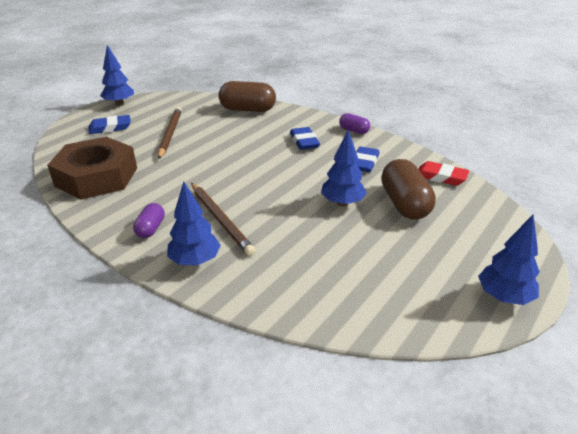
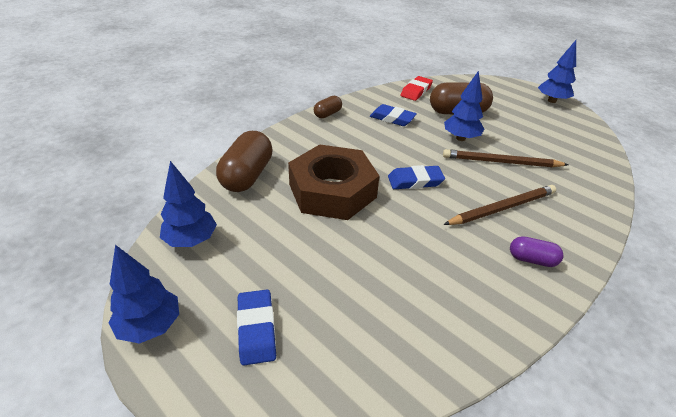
camera: 85 degrees left, 5 degrees up
brown nut [47,137,137,200] -> brown nut moved to [288,144,379,220]
brown pencil [158,107,182,159] -> brown pencil moved to [443,149,568,167]
blue tree [167,182,221,266] -> blue tree moved to [160,161,217,247]
blue eraser [290,127,320,150] -> blue eraser moved to [388,165,445,189]
purple capsule [339,113,370,134] -> brown capsule [314,96,342,118]

